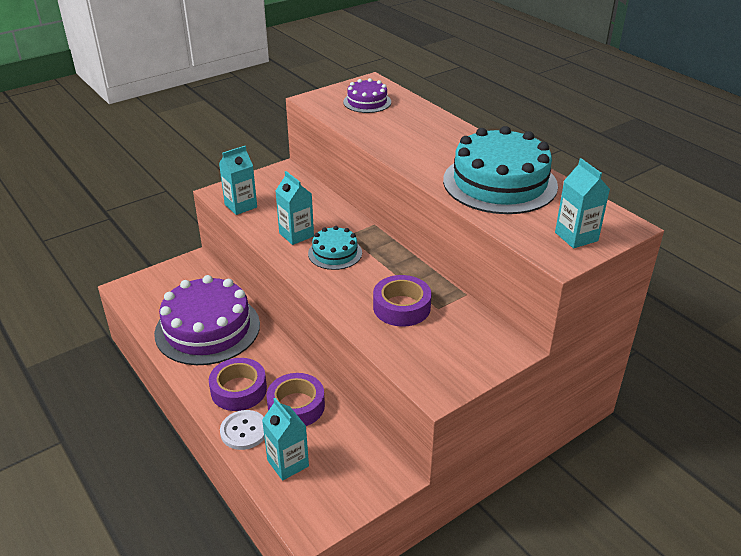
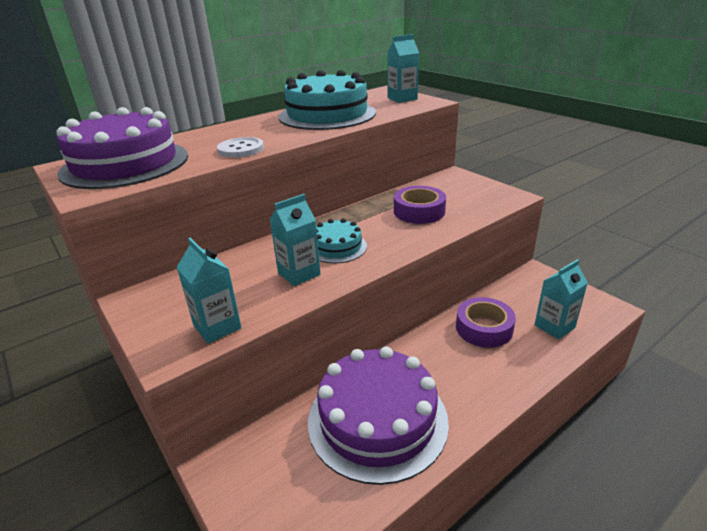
camera: 90 degrees left, 5 degrees down
purple tape [209,358,267,411] -> none
white button [220,410,265,450] -> white button moved to [217,137,264,158]
purple cake [343,78,391,113] -> purple cake [56,107,188,189], size x1.99

